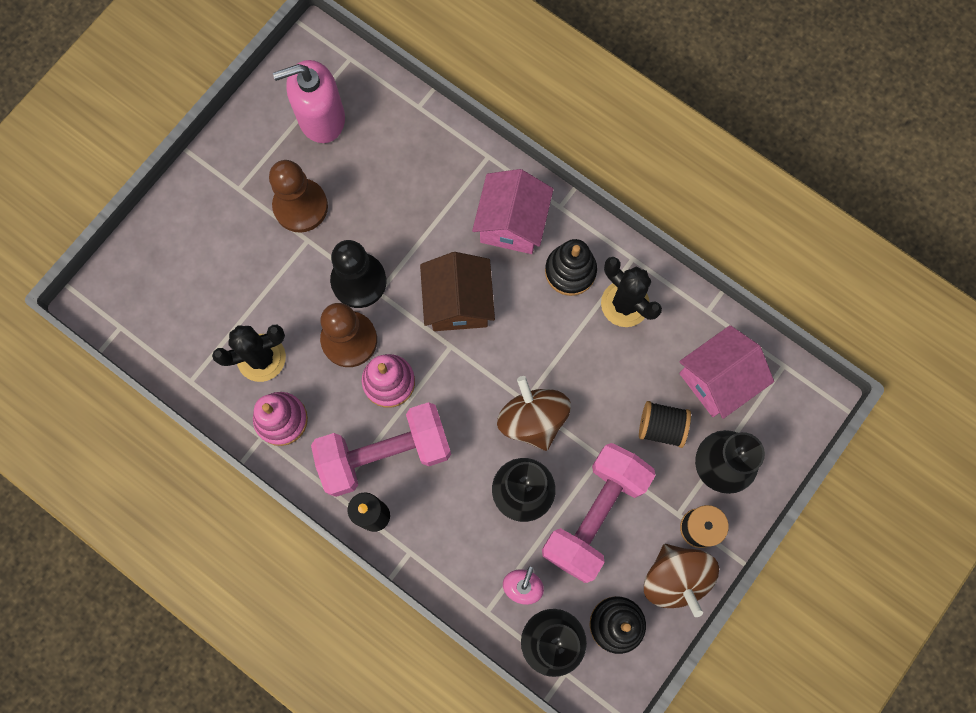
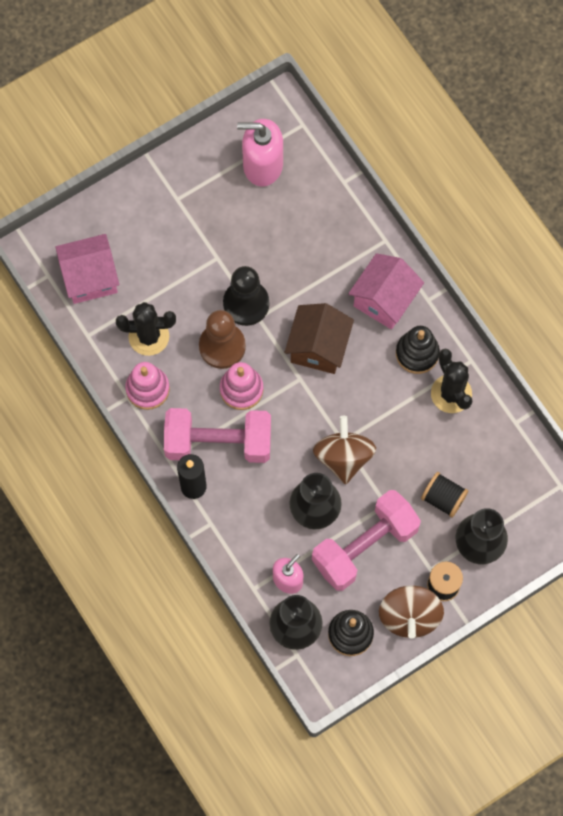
camera: 20 degrees right, 5 degrees down
brown pawn [269,160,328,233] -> none
pink house [679,325,774,419] -> pink house moved to [55,234,119,304]

